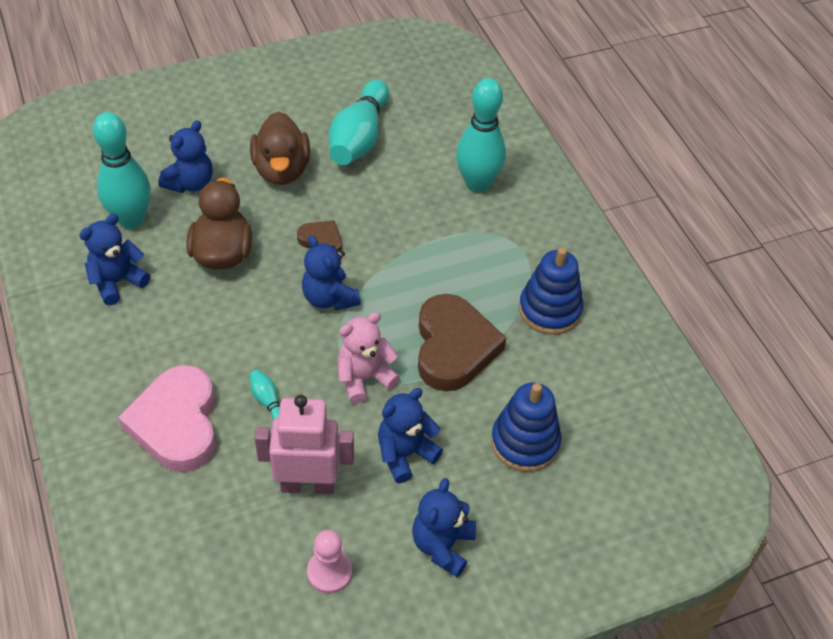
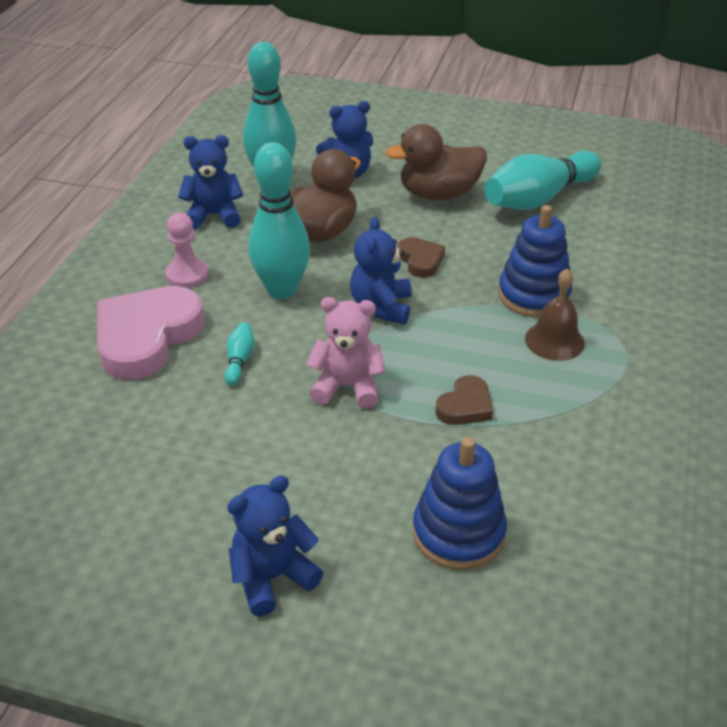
camera: 40 degrees right, 10 degrees down
brown duck [250,112,310,185] -> brown duck turned 45 degrees clockwise [386,124,487,201]
pink robot [255,395,354,494] -> none
pink pawn [307,530,352,594] -> pink pawn moved to [165,212,209,288]
blue teddy bear [378,388,443,483] -> none
brown heart [418,294,506,392] -> brown heart [436,375,493,425], size x0.49
turquoise bowling pin [456,78,506,193] -> turquoise bowling pin moved to [248,142,310,299]
blue stacking toy [519,247,583,335] -> blue stacking toy moved to [498,205,572,318]
none -> brown bell [525,268,585,361]

